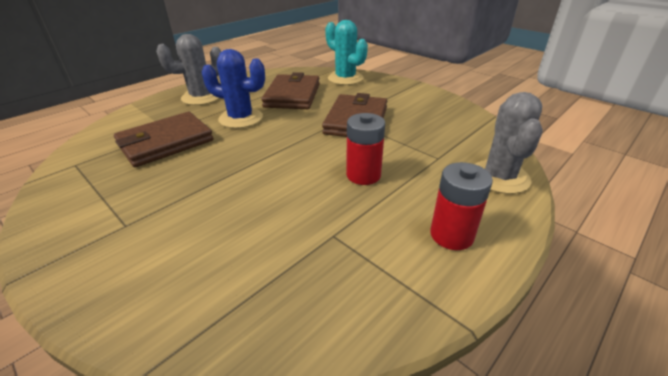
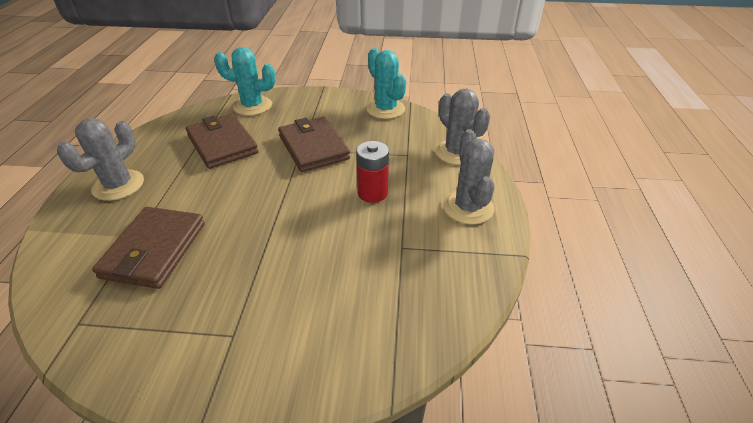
camera: 40 degrees left, 5 degrees up
blue cactus [202,49,265,128] -> none
red battery [430,162,493,250] -> grey cactus [443,129,495,224]
none -> turquoise cactus [366,48,406,119]

